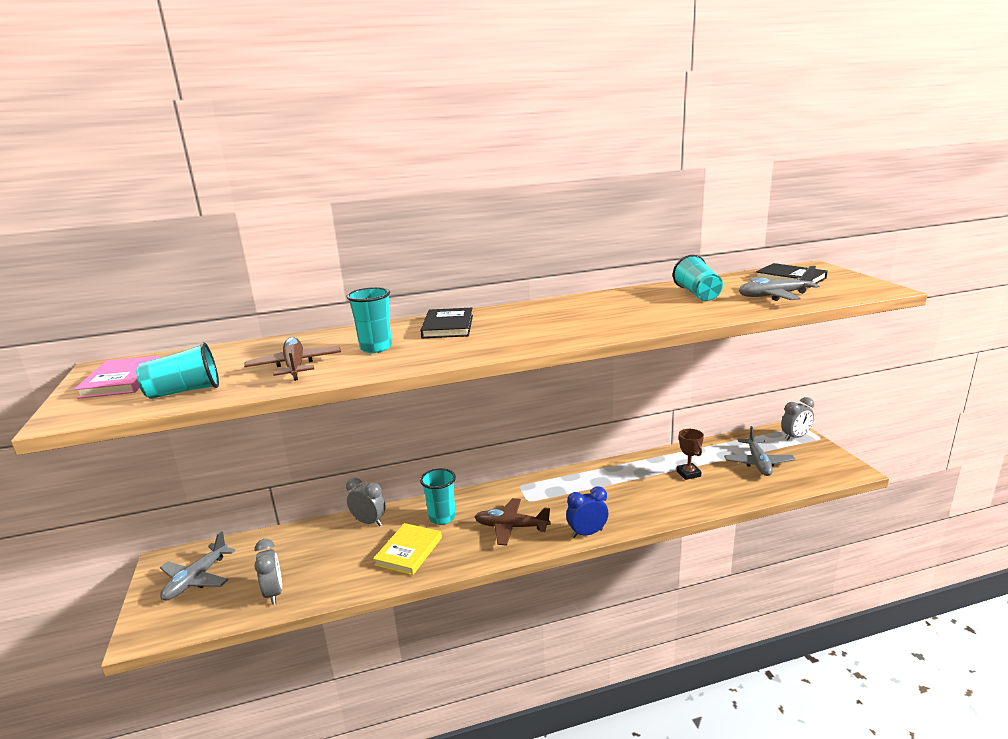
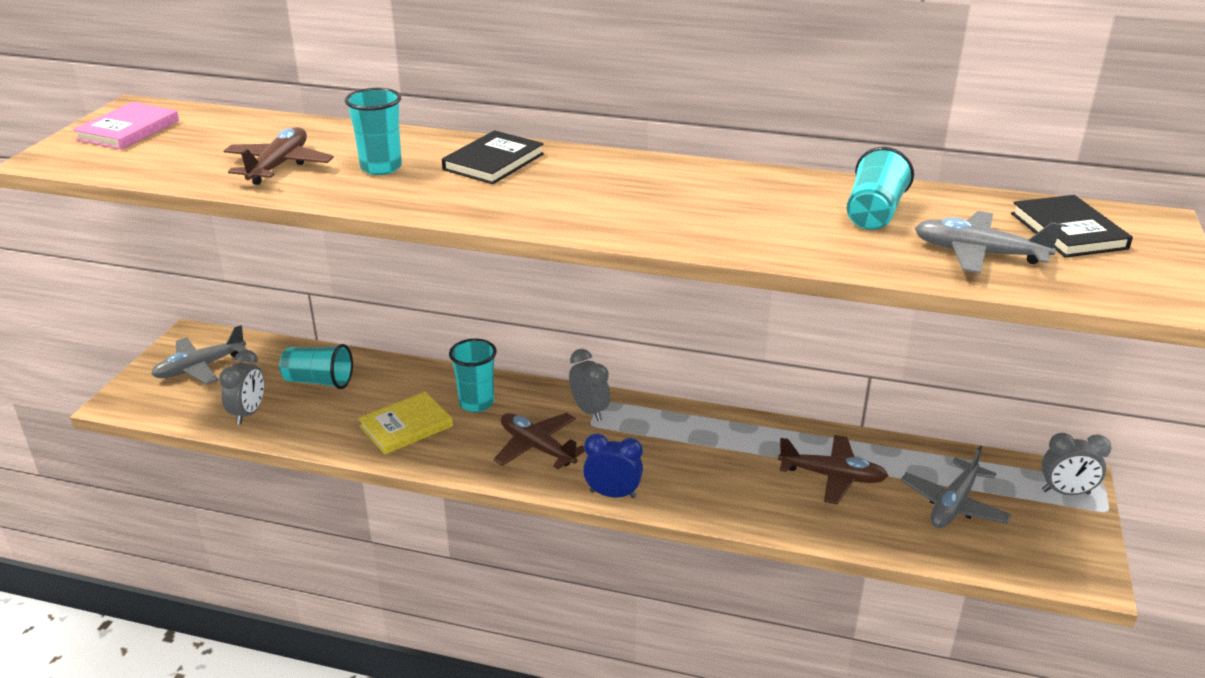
camera: 30 degrees right, 10 degrees up
turquoise cup [136,342,219,399] -> turquoise cup moved to [279,344,353,389]
grey clock [346,478,386,526] -> grey clock moved to [569,349,610,421]
brown trophy [676,429,704,480] -> brown plane [778,435,888,505]

